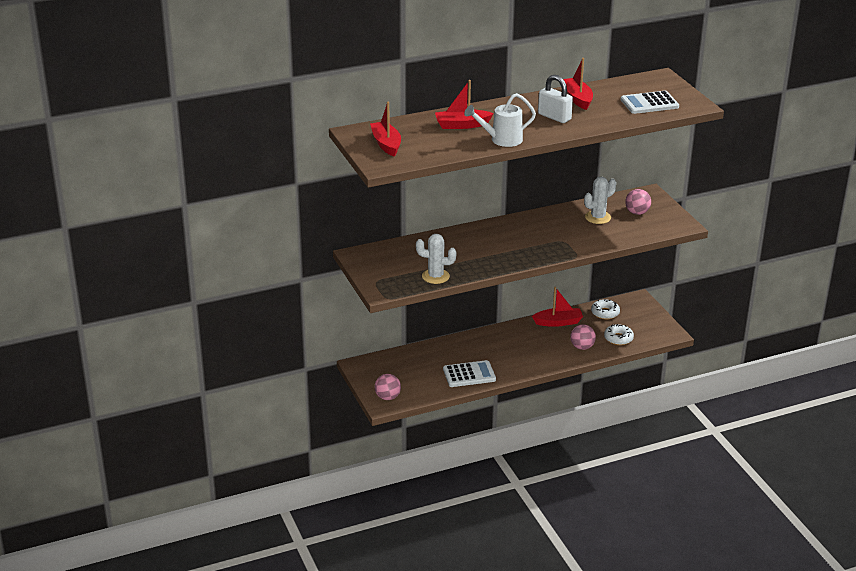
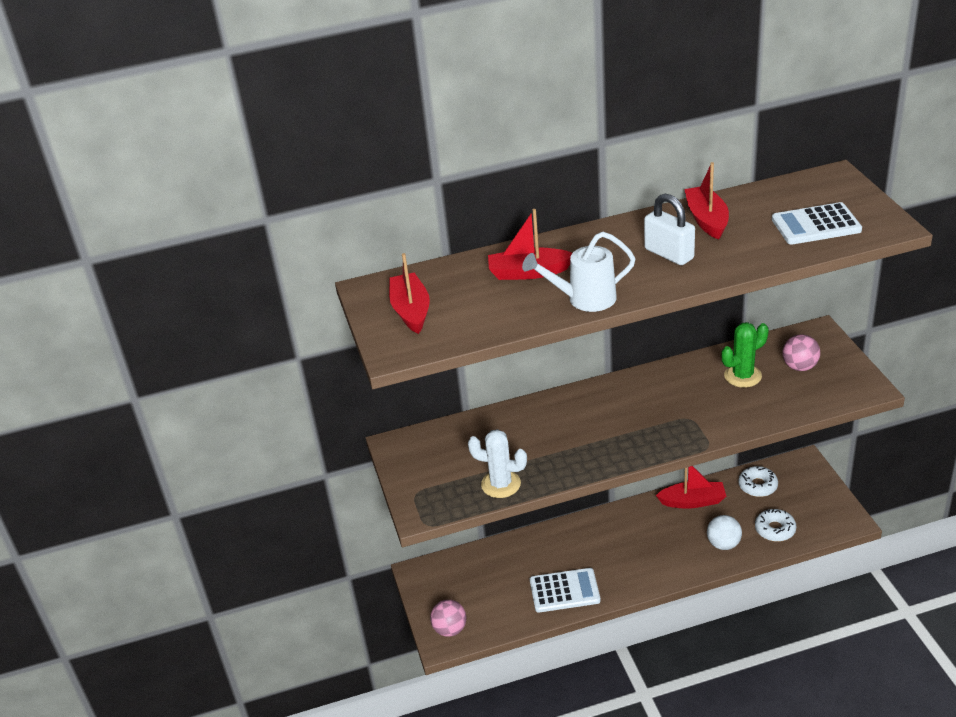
camera: 10 degrees right, 5 degrees up
pink ball [570,324,596,350] -> white ball [707,515,742,550]
white cactus [584,177,616,224] -> green cactus [722,322,769,388]

